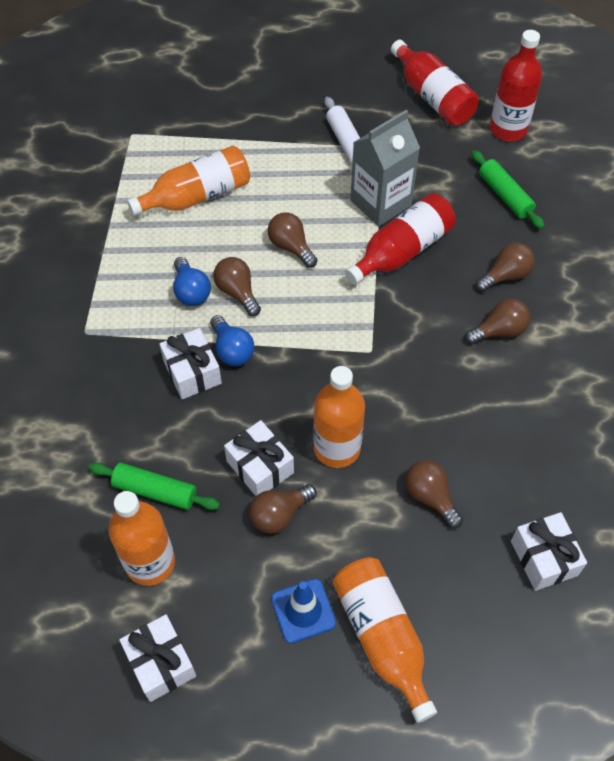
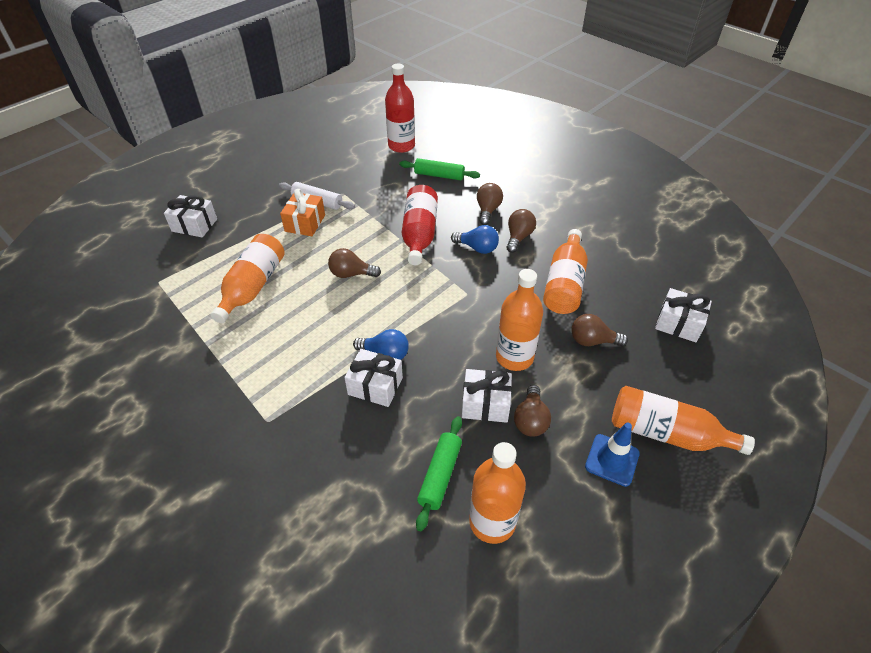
camera: 45 degrees left, 10 degrees down
green rolling pin [89,463,220,510] -> green rolling pin turned 45 degrees counterclockwise [416,416,462,531]
white gift [120,615,196,702] -> white gift moved to [164,195,217,237]
blue light bulb [173,257,211,306] -> blue light bulb moved to [451,225,499,254]
brown light bulb [213,257,261,316] -> none
grey carton [350,110,420,226] -> none
red bottle [391,40,479,126] -> none
none -> orange gift [280,189,325,236]
none -> orange bottle [543,229,588,314]

